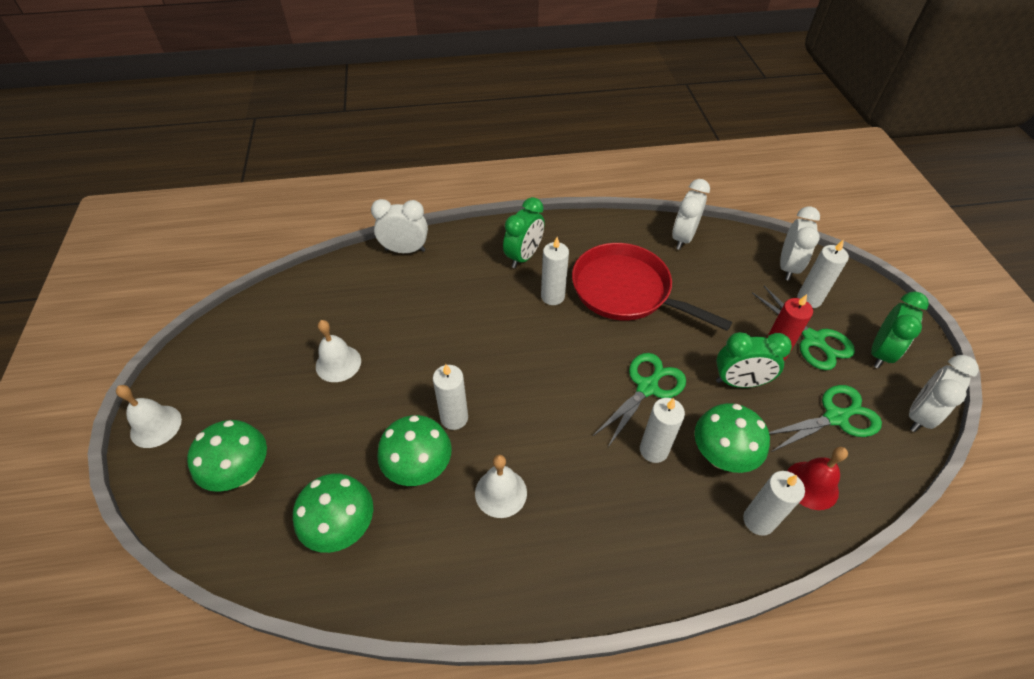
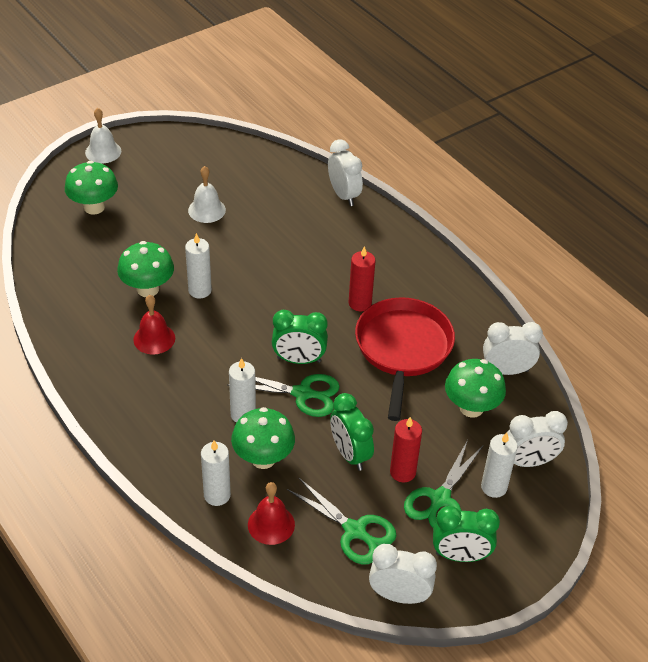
camera: 60 degrees right, 5 degrees down
green mushroom [293,473,373,553] -> green mushroom moved to [445,359,506,418]
white bell [475,455,527,518] -> red bell [133,295,175,355]
green clock [503,197,545,268] -> green clock moved to [272,310,328,364]
white candle [541,237,569,305] -> red candle [349,246,375,311]

